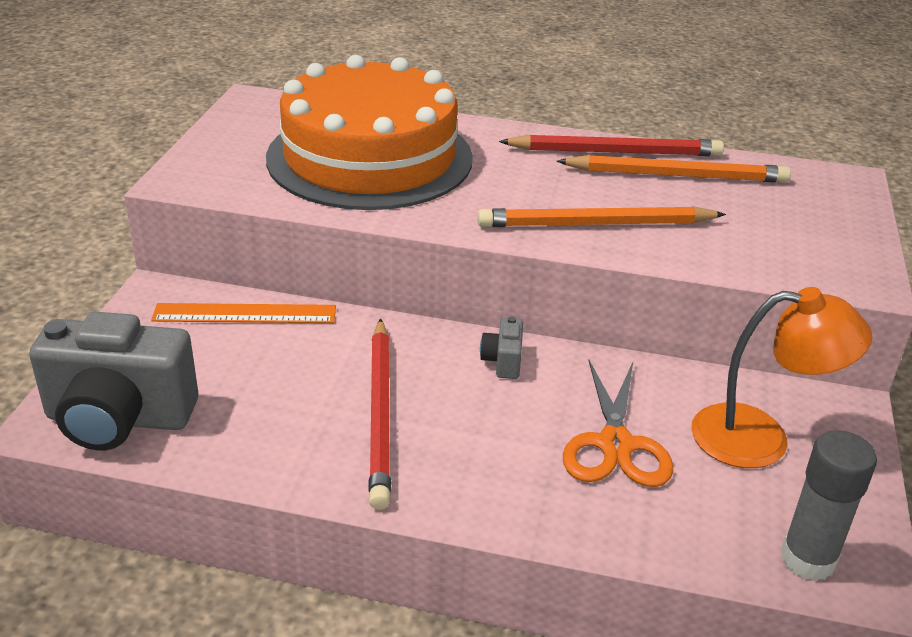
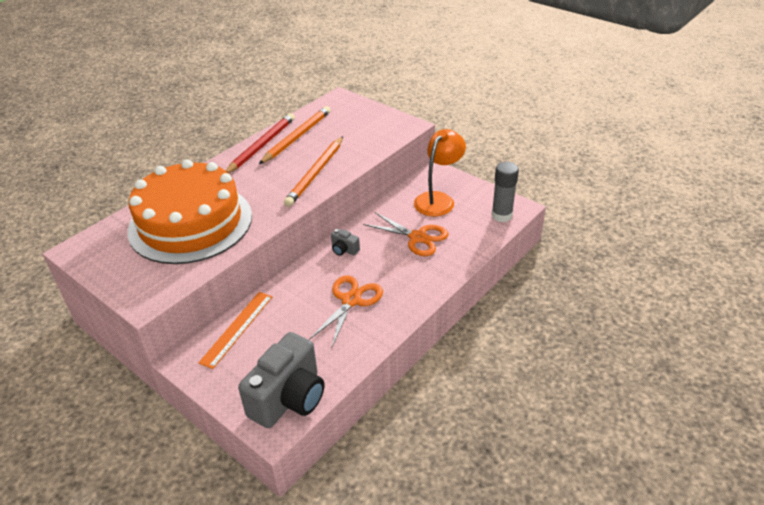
camera: 60 degrees left, 5 degrees up
red pencil [368,318,391,510] -> orange scissors [309,275,383,347]

